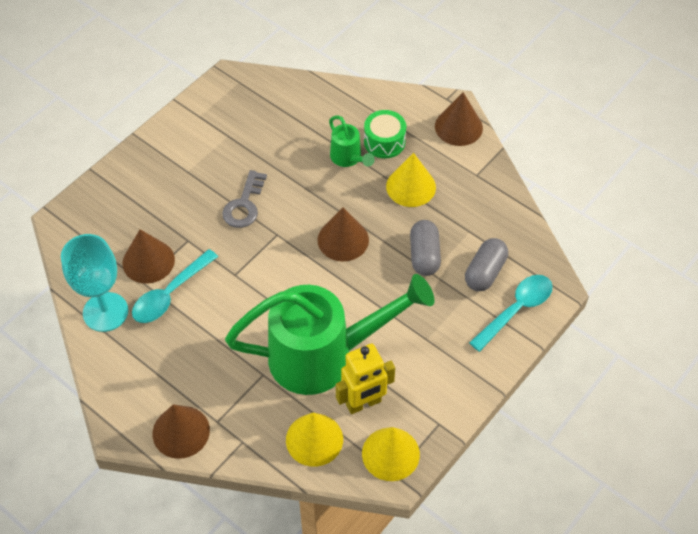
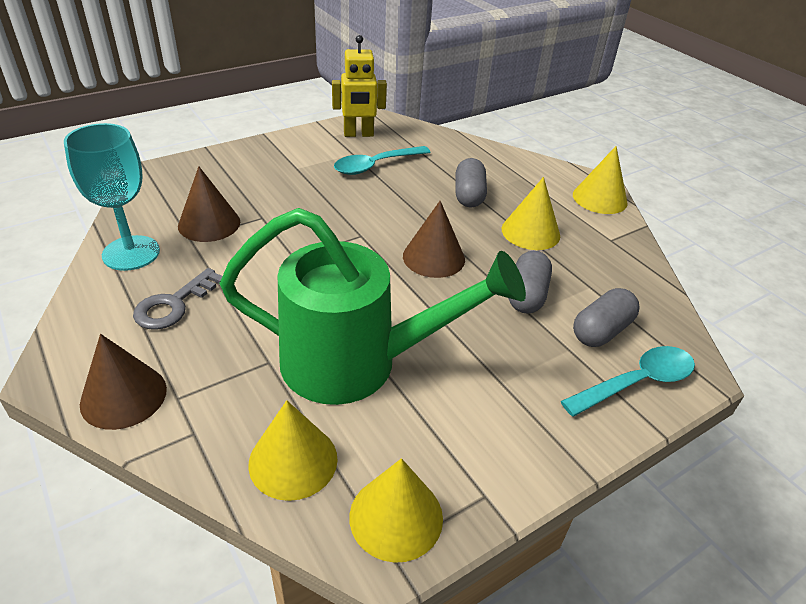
camera: 15 degrees right, 15 degrees down
turquoise spoon [132,249,218,323] -> turquoise spoon moved to [334,146,431,175]
grey key [222,170,267,228] -> grey key moved to [133,268,222,330]
green watering can [329,115,375,167] -> grey capsule [455,158,487,207]
yellow robot [336,344,395,414] -> yellow robot moved to [332,35,387,137]
green drum [364,110,406,158] -> none
brown cone [435,92,483,146] -> yellow cone [573,146,628,214]

